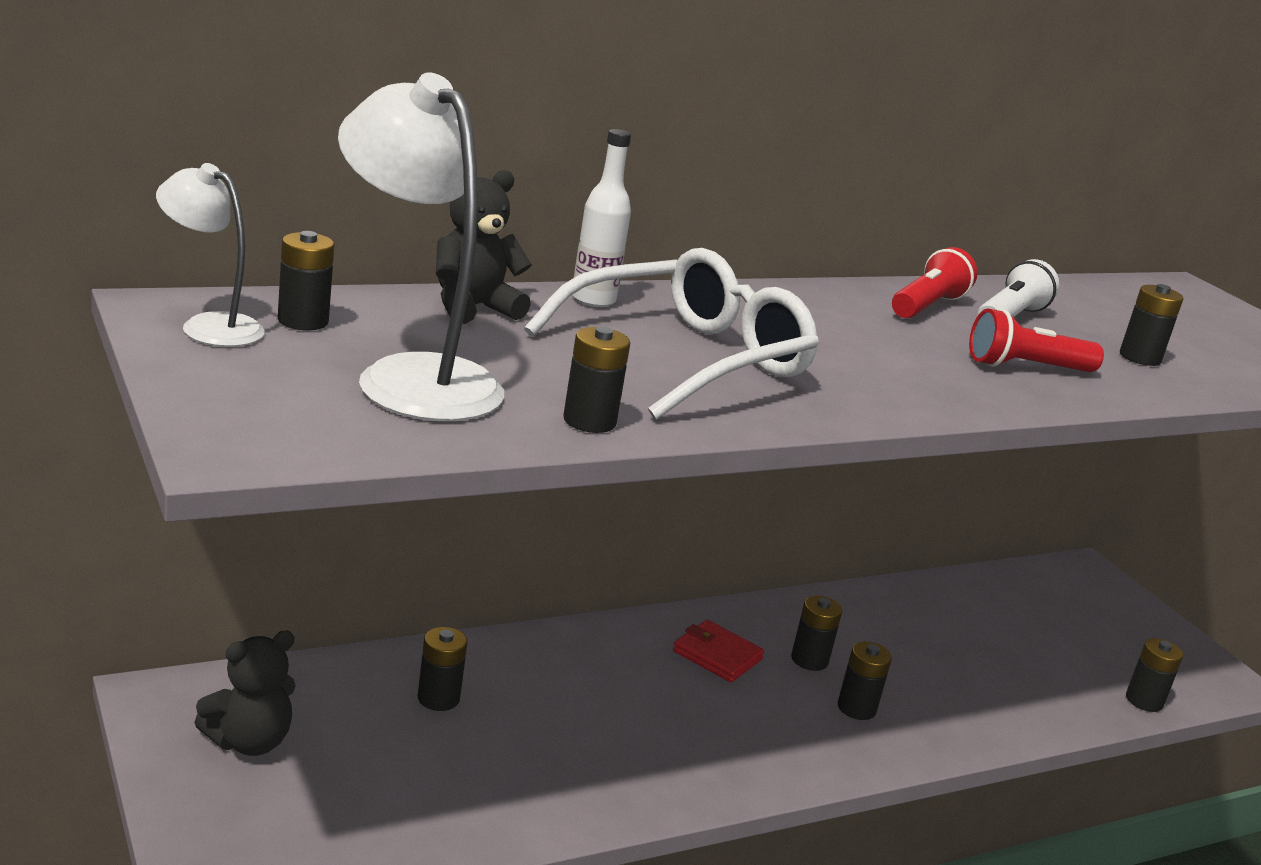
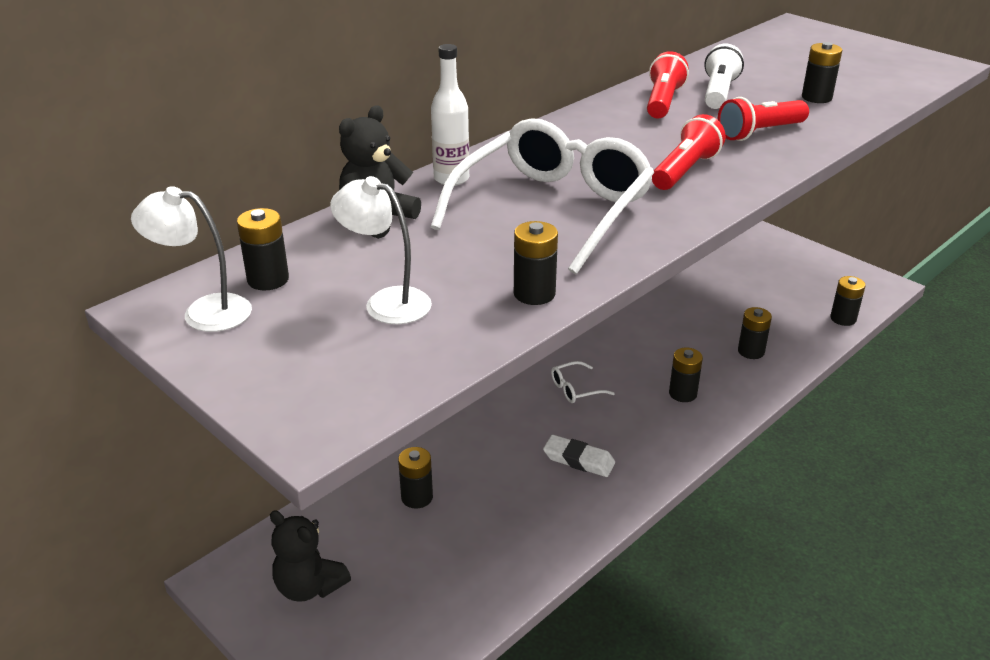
camera: 15 degrees left, 10 degrees up
black teddy bear [194,630,296,756] -> black teddy bear turned 90 degrees clockwise [270,510,351,602]
white lamp [338,72,504,421] -> white lamp [330,176,432,324], size x0.56
red wallet [673,620,764,682] -> white glasses [551,361,615,403]
black battery [791,596,842,671] -> black battery moved to [738,307,772,359]
none -> white eraser [543,435,615,477]
none -> red flashlight [652,114,726,190]

